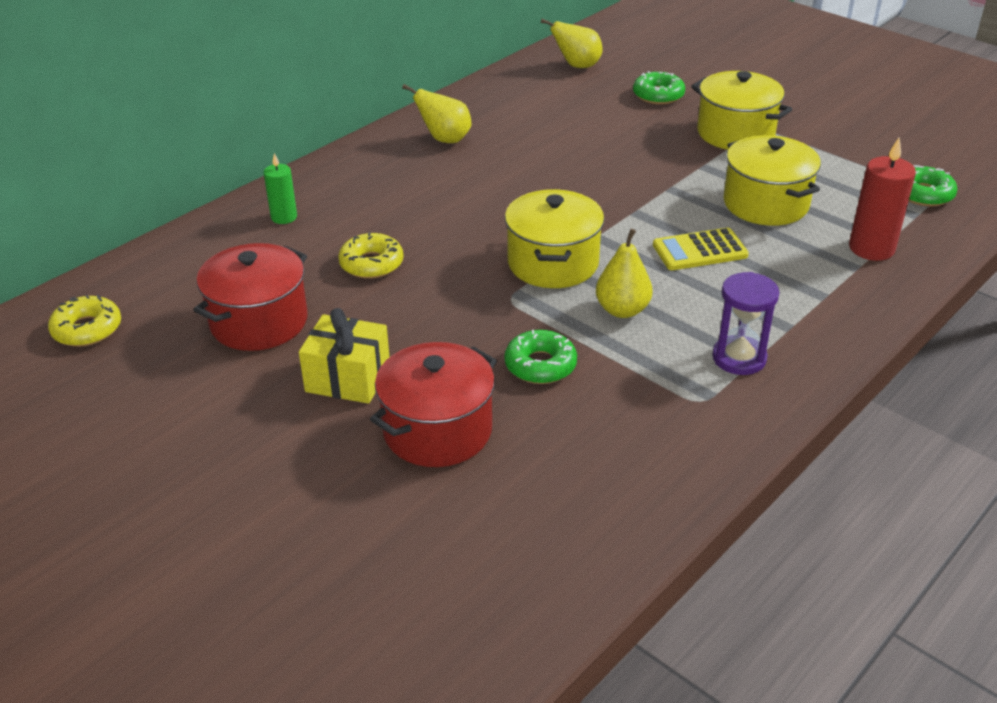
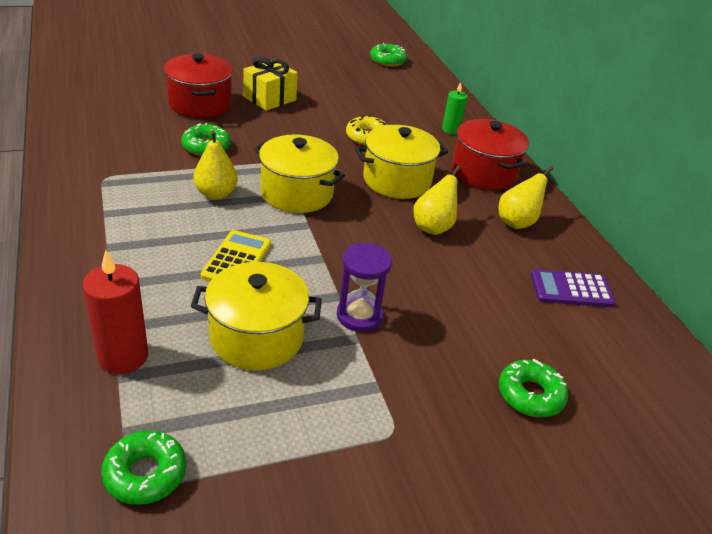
camera: 115 degrees right, 0 degrees up
yellow donut [48,295,121,347] -> green donut [370,43,407,67]
red pot [193,243,308,351] -> red pot moved to [452,119,529,190]
yellow pear [541,19,602,68] -> yellow pear moved to [413,165,461,235]
yellow pot [691,71,792,150] -> yellow pot moved to [355,125,448,199]
purple hourglass [712,272,780,375] -> purple hourglass moved to [337,243,392,332]
none -> purple calculator [531,269,615,307]

